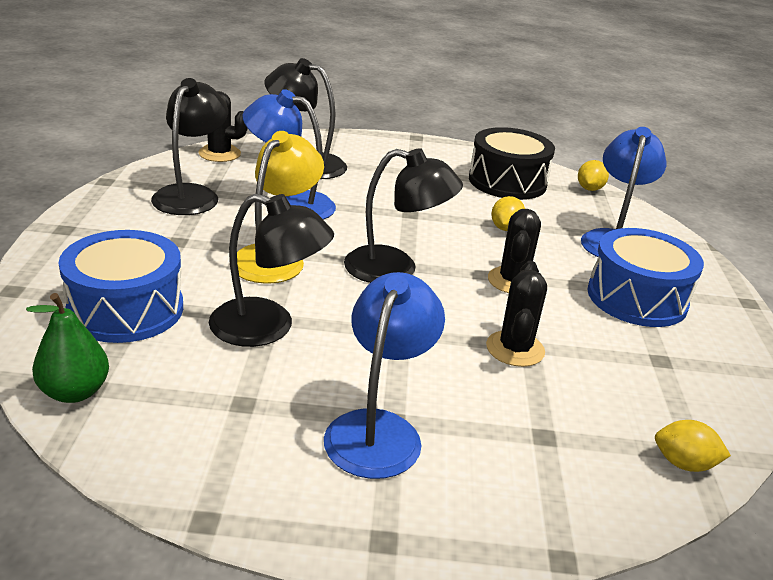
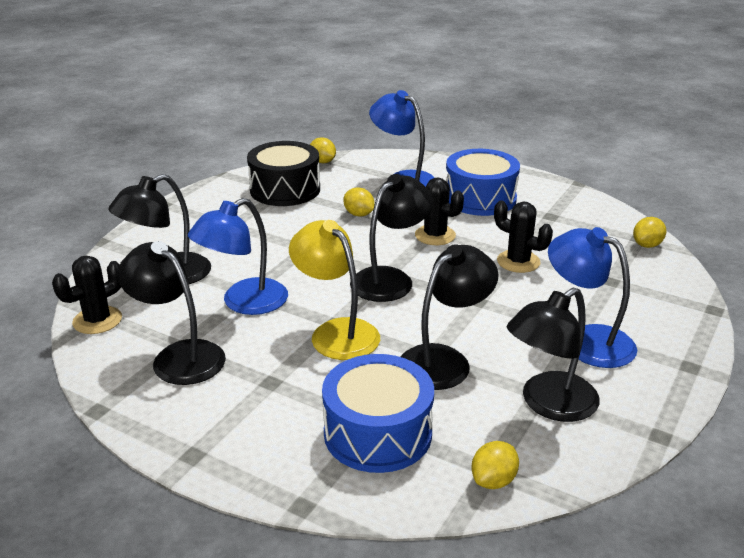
camera: 60 degrees left, 0 degrees up
green pear [26,293,109,403] -> yellow lemon [471,441,519,489]
none -> black lamp [507,288,599,422]

